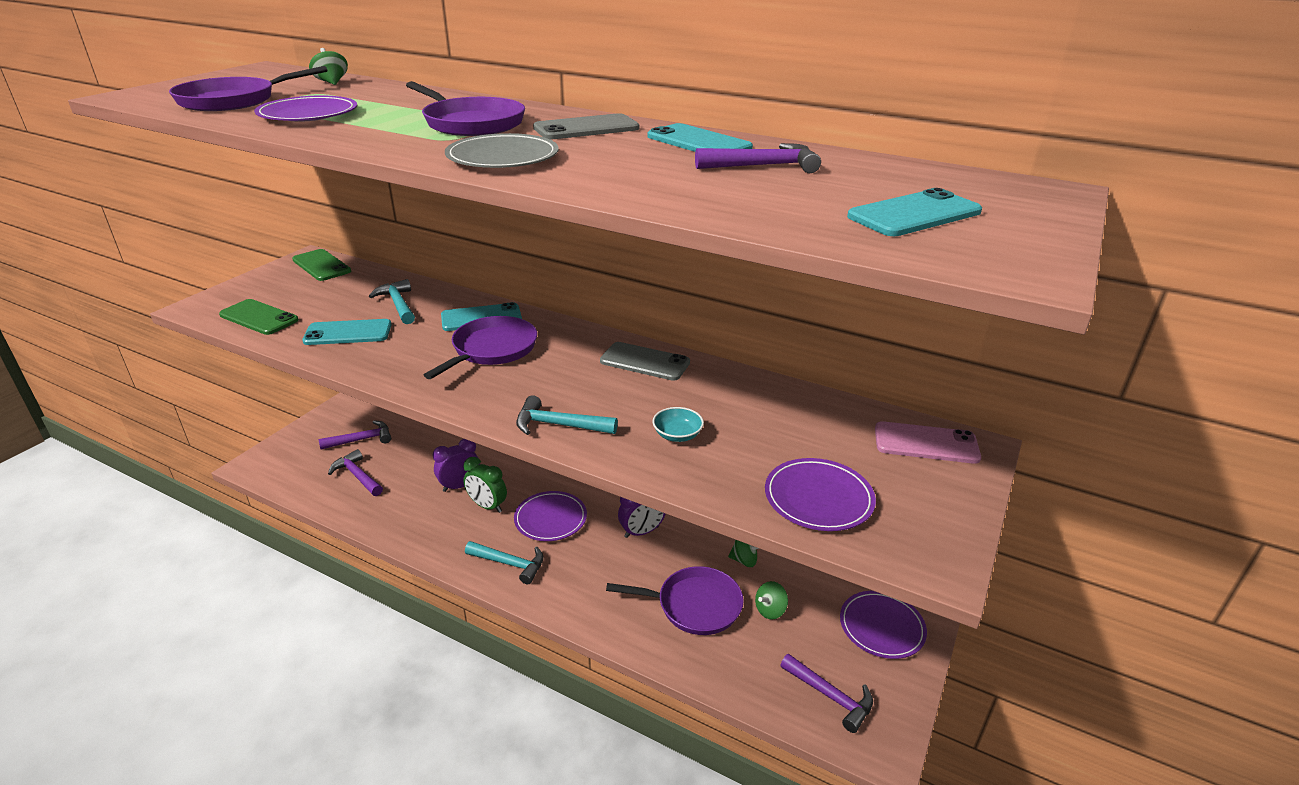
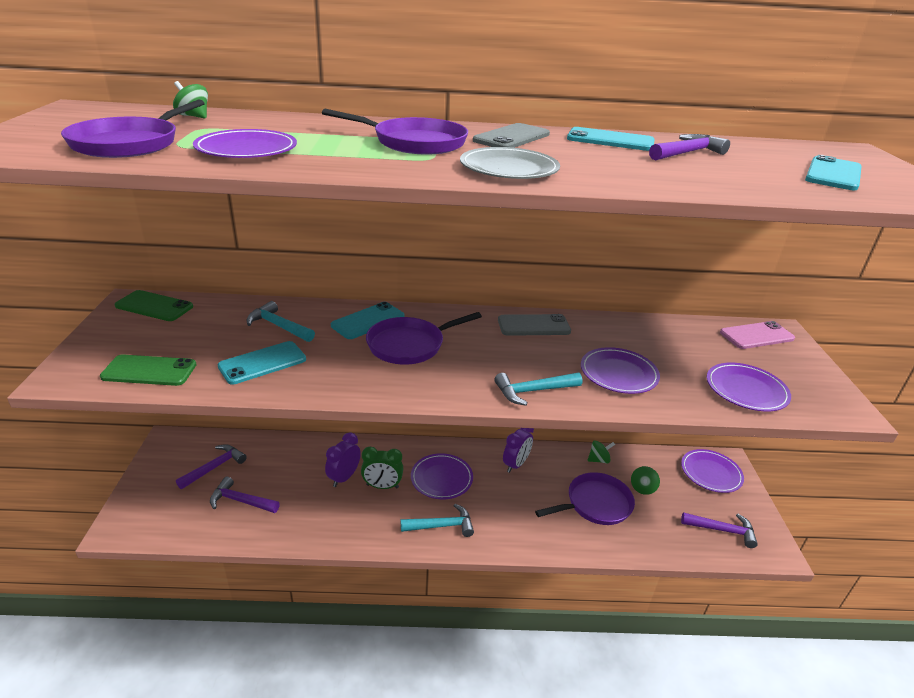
camera: 30 degrees left, 0 degrees up
purple pan [424,316,537,379] -> purple pan turned 120 degrees counterclockwise [366,312,482,364]
turquoise bowl [653,407,704,442] -> purple plate [581,347,660,394]

